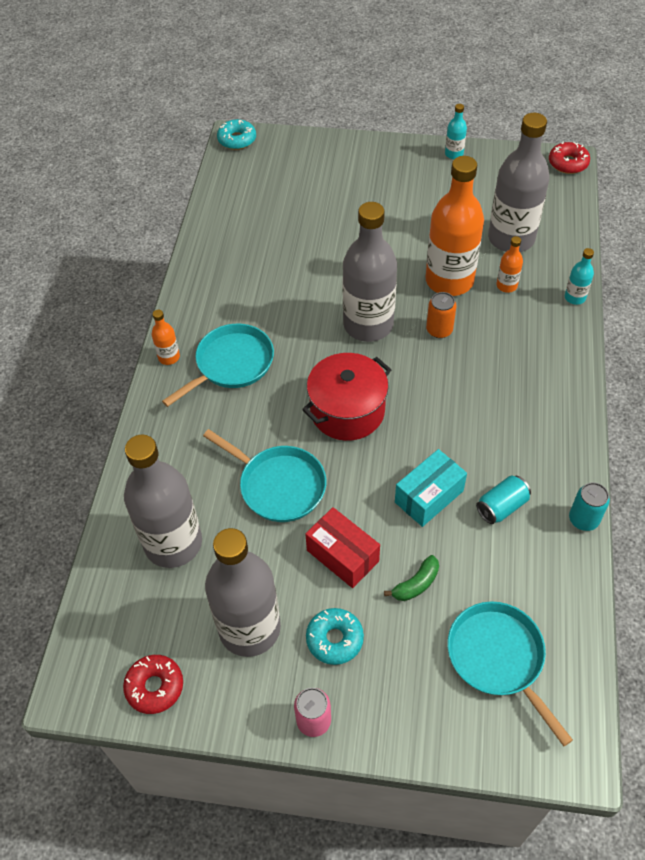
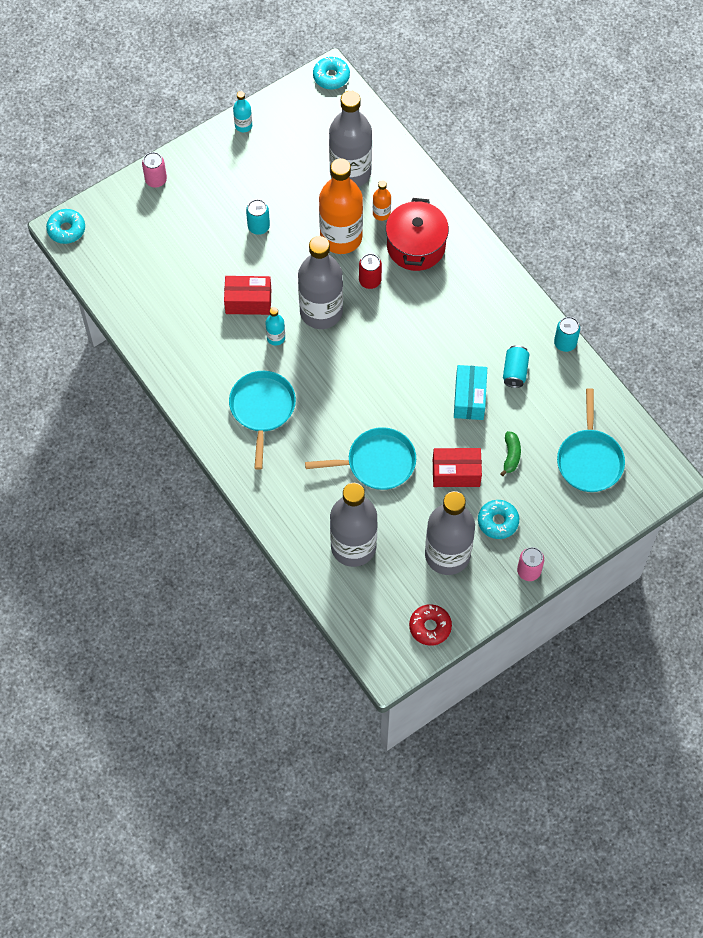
camera: 45 degrees left, 10 degrees up
orange bottle [152,310,180,365] -> none
red pot [302,353,391,441] -> red pot moved to [386,198,449,271]
orange can [426,292,456,338] -> red can [359,254,382,289]
turquoise pan [447,602,573,746] -> turquoise pan turned 105 degrees counterclockwise [557,388,625,492]
red donut [549,142,590,174] -> turquoise donut [313,56,350,89]
turquoise bottle [565,248,594,305] -> turquoise bottle moved to [265,307,285,346]
none -> pink can [142,152,167,187]
none -> red box [224,276,271,315]
none -> turquoise can [246,199,270,235]

